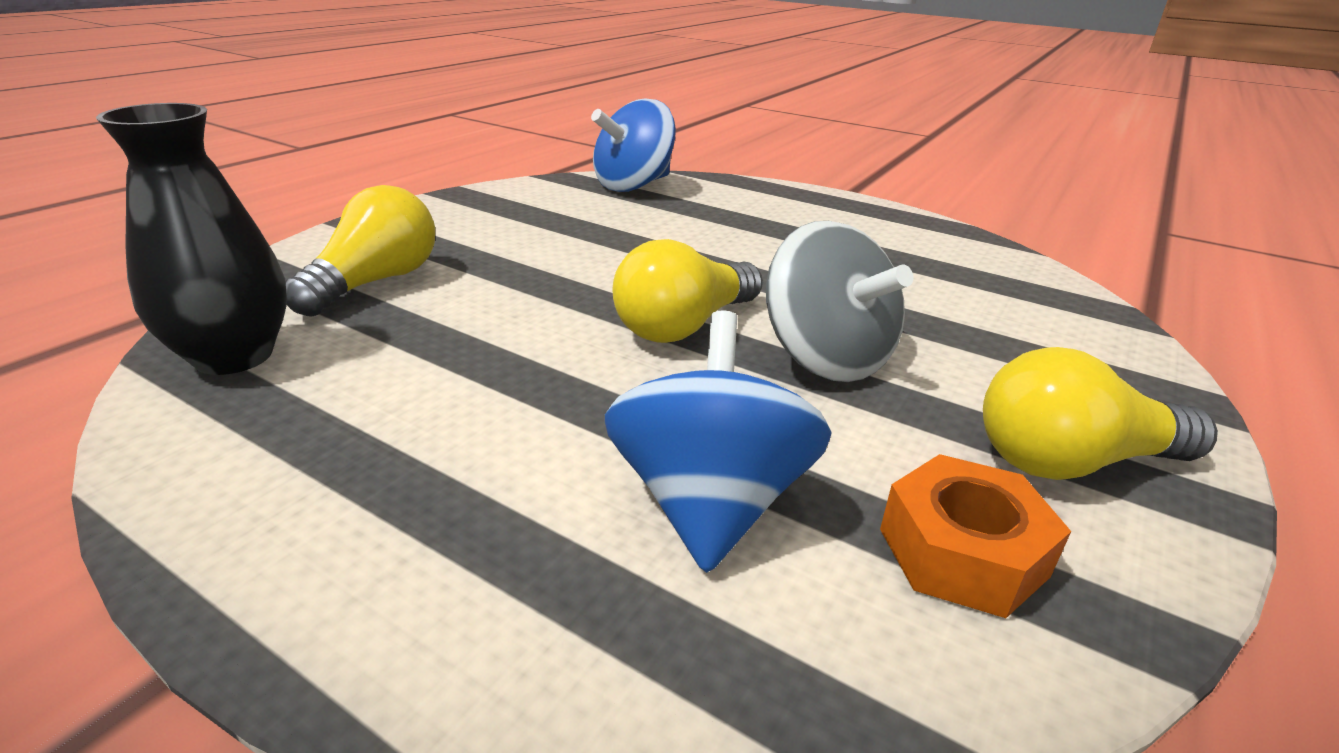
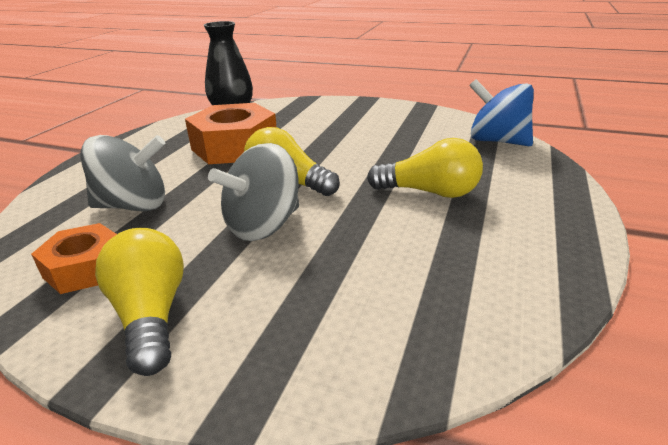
camera: 80 degrees right, 0 degrees up
yellow light bulb [286,185,435,317] -> yellow light bulb moved to [367,138,483,198]
blue spinning top [605,311,832,573] -> grey spinning top [81,135,165,212]
none -> orange nut [185,103,277,164]

